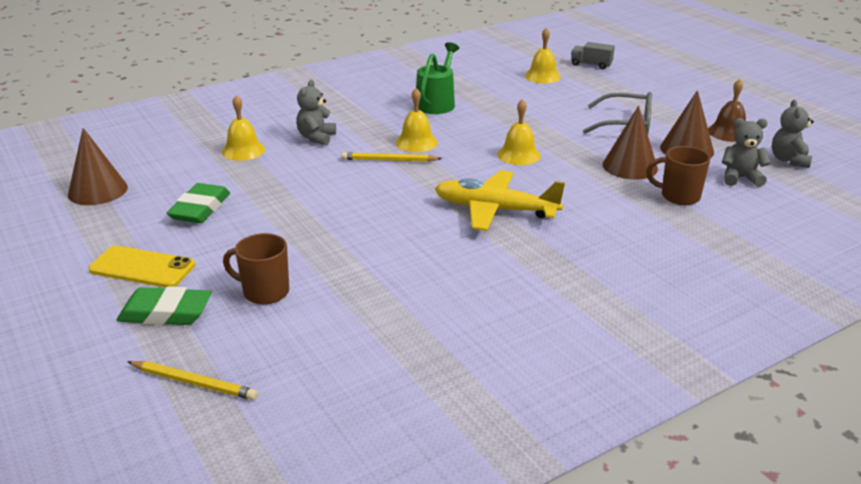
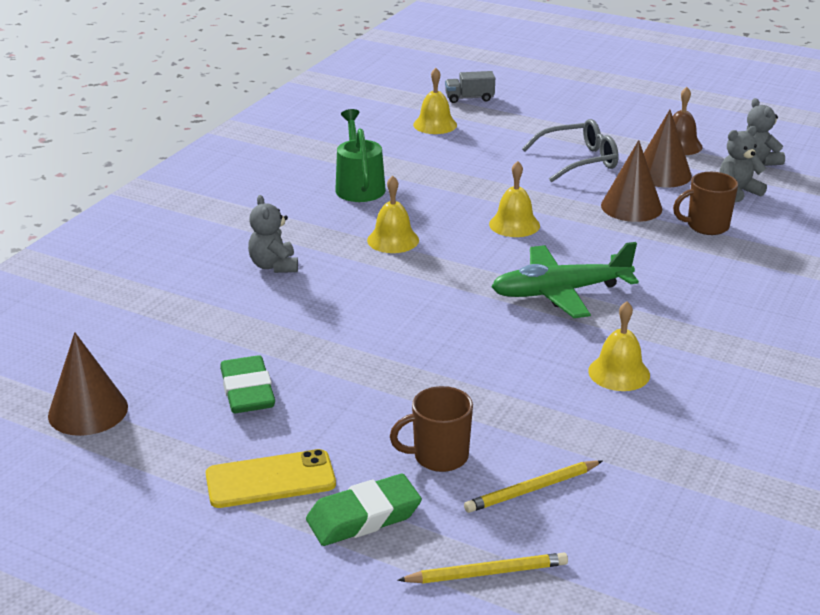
camera: 30 degrees left, 0 degrees up
yellow bell [222,95,265,161] -> yellow bell moved to [588,301,650,391]
yellow pencil [341,152,442,162] -> yellow pencil moved to [464,460,602,513]
yellow plane [435,170,565,231] -> green plane [491,242,639,318]

